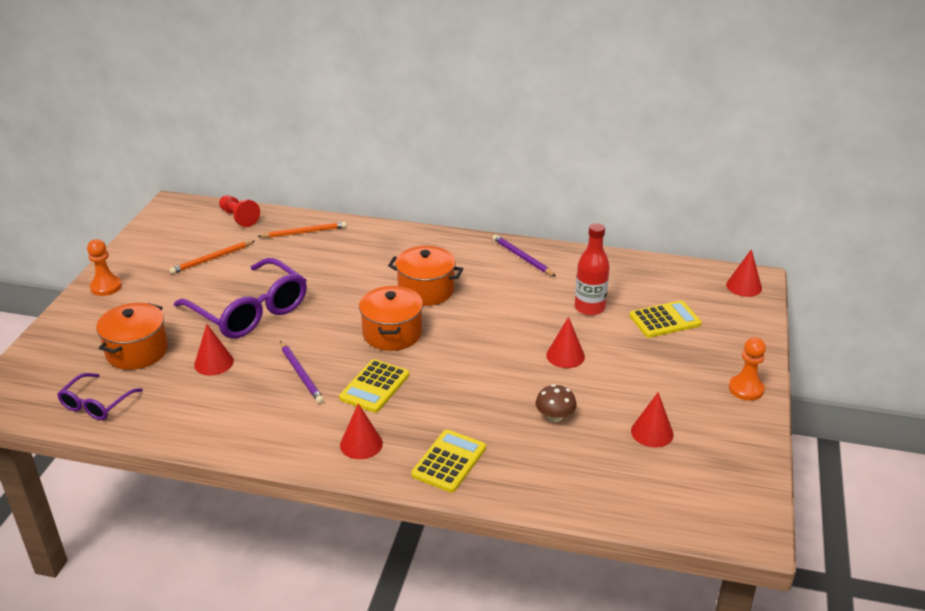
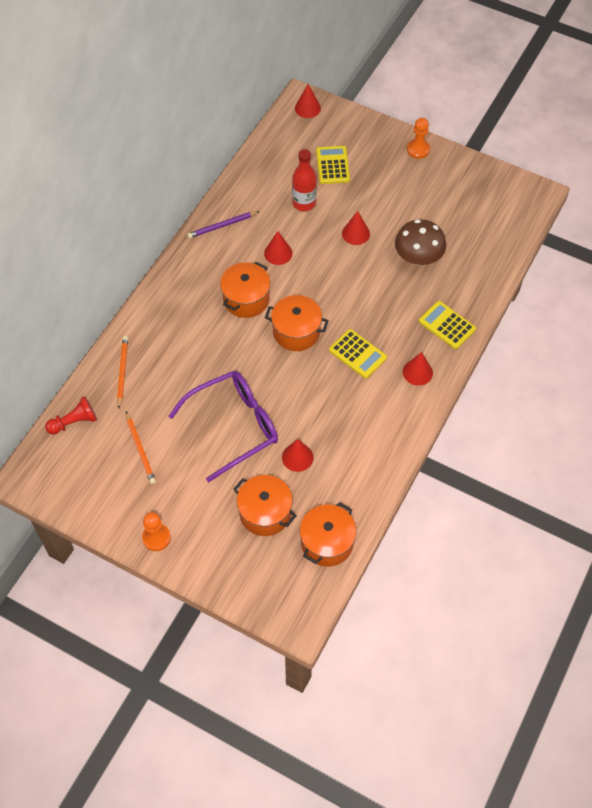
camera: 75 degrees left, 25 degrees up
purple glasses [57,373,143,420] -> orange pot [300,502,357,567]
purple pencil [280,341,324,404] -> none
brown mushroom [536,384,577,422] -> brown mushroom [395,219,446,265], size x1.80
red cone [631,392,674,448] -> red cone moved to [264,231,293,265]

